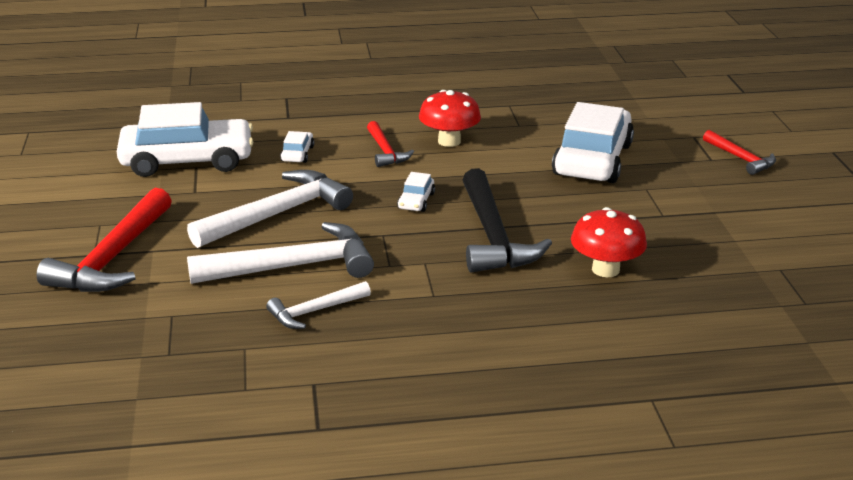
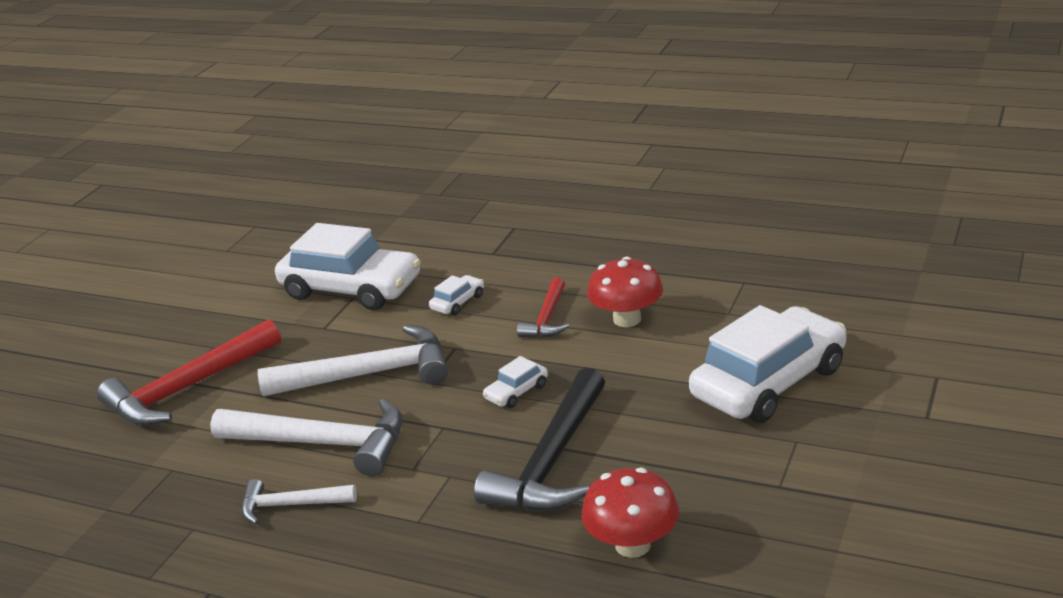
camera: 35 degrees right, 0 degrees up
red hammer [703,130,776,175] -> none

